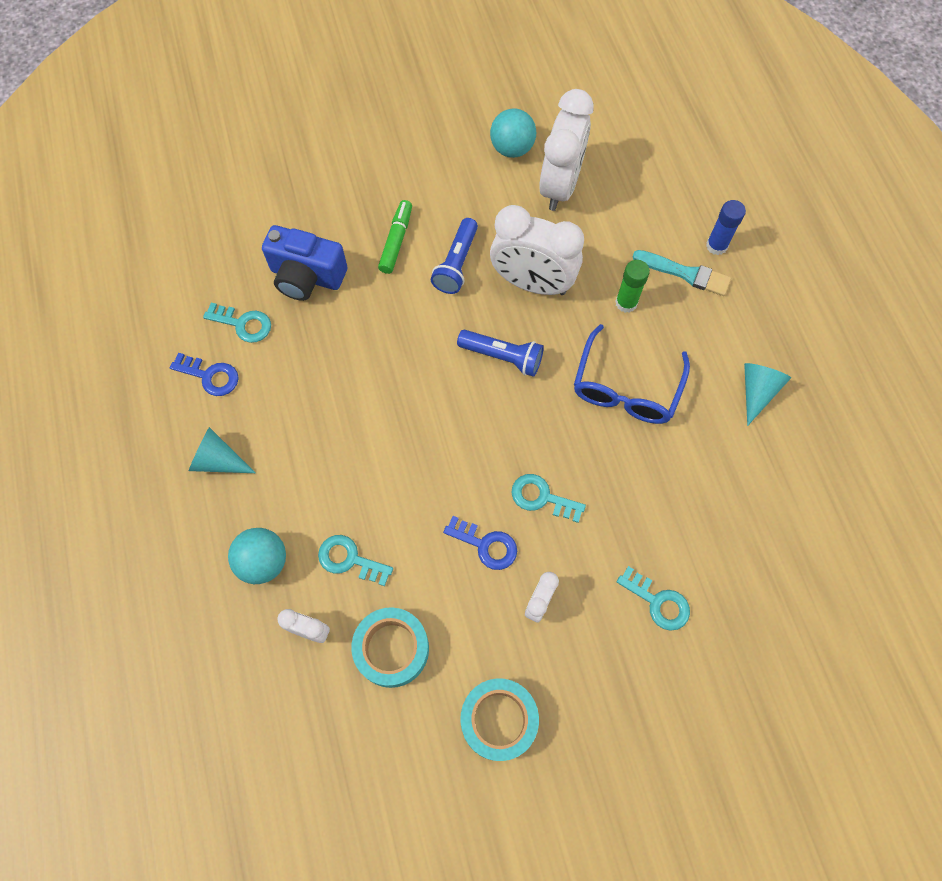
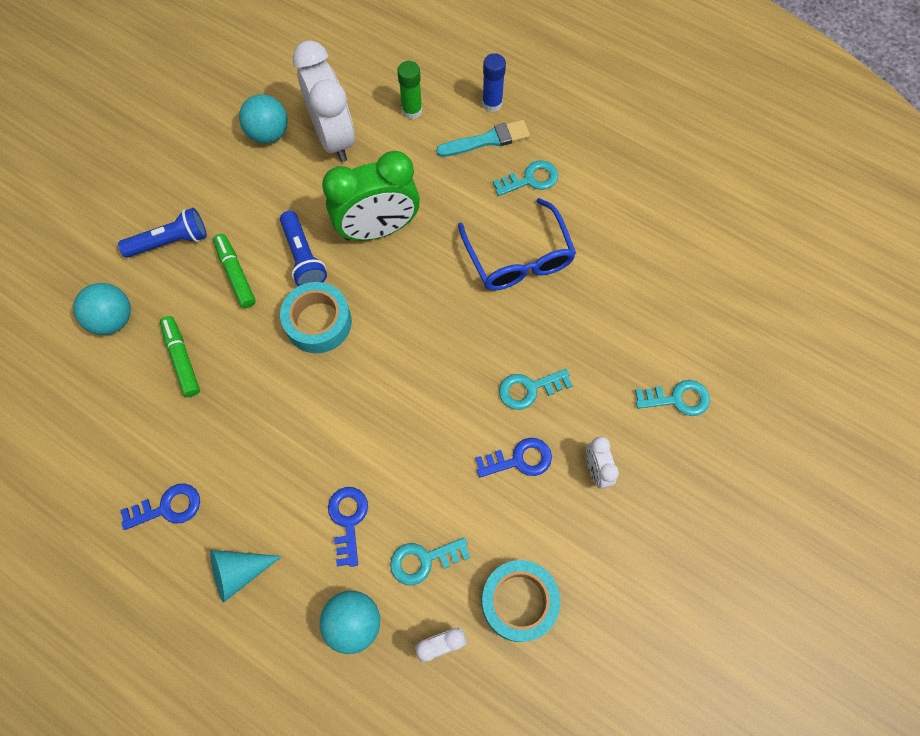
camera: 40 degrees left, 0 degrees up
turquoise key [203,303,271,343] -> turquoise key moved to [493,160,558,196]
blue camera [262,225,347,301] -> green marker [160,316,200,397]
blue flashlight [457,330,544,377] -> blue flashlight moved to [118,208,207,258]
turquoise tape [460,678,539,761] -> turquoise tape moved to [280,282,352,353]
white clock [490,205,584,295] -> green clock [322,151,420,241]
green glue stick [615,260,650,313] -> green glue stick moved to [397,61,422,119]
turquoise cone [744,363,791,426] -> none
none -> turquoise ball [73,283,131,335]
none -> blue key [328,487,368,567]

